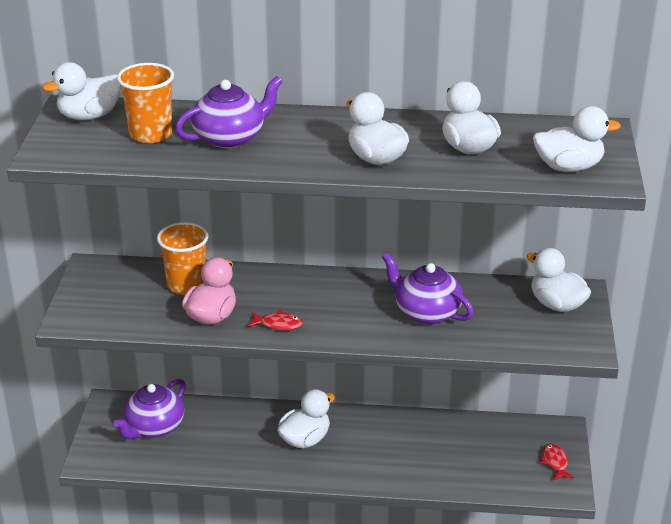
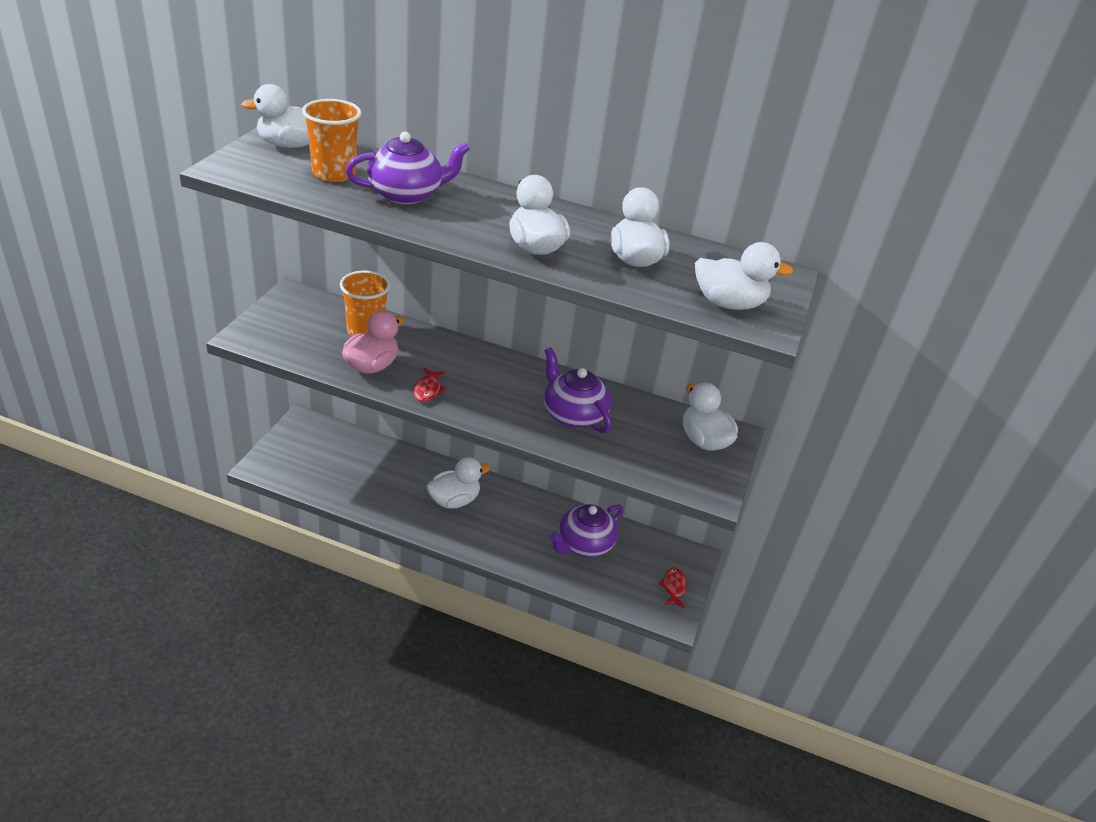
camera: 10 degrees right, 5 degrees up
purple teapot [113,379,186,439] -> purple teapot moved to [550,504,624,557]
red fish [248,310,303,330] -> red fish turned 75 degrees clockwise [413,368,446,402]

